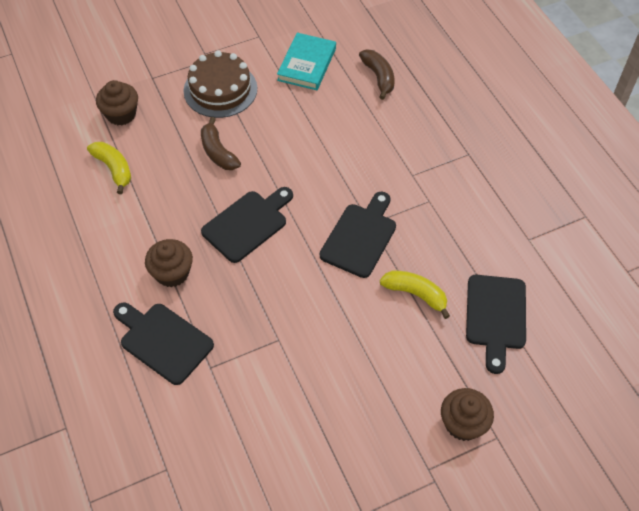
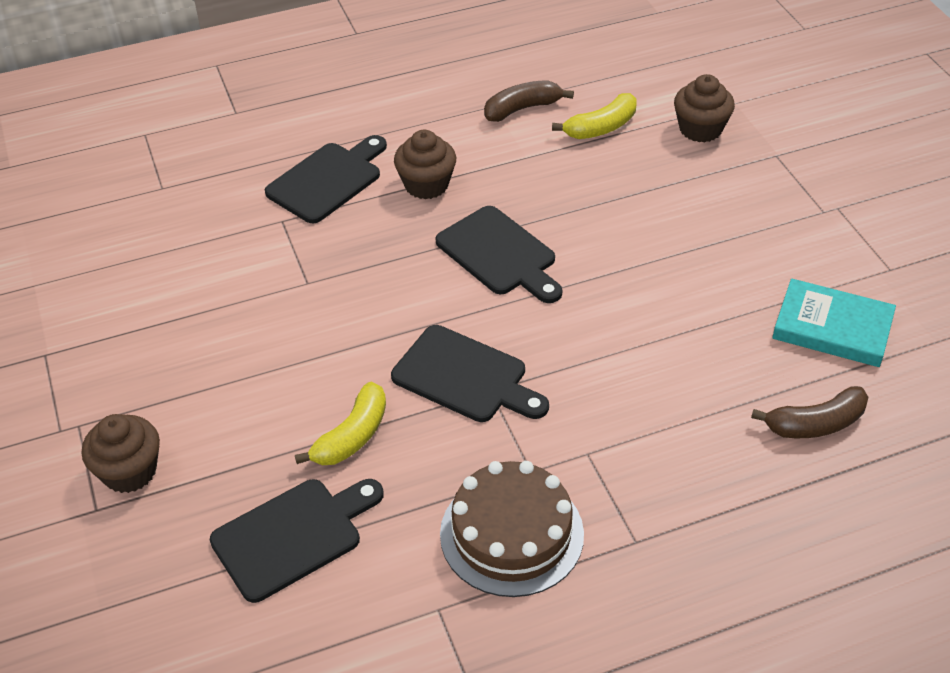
camera: 95 degrees right, 10 degrees down
brown cake [184,50,257,118] -> brown cake moved to [440,461,584,597]
brown banana [201,117,241,170] -> brown banana moved to [484,80,574,122]
black cutting board [466,275,526,374] -> black cutting board turned 135 degrees clockwise [210,479,384,603]

